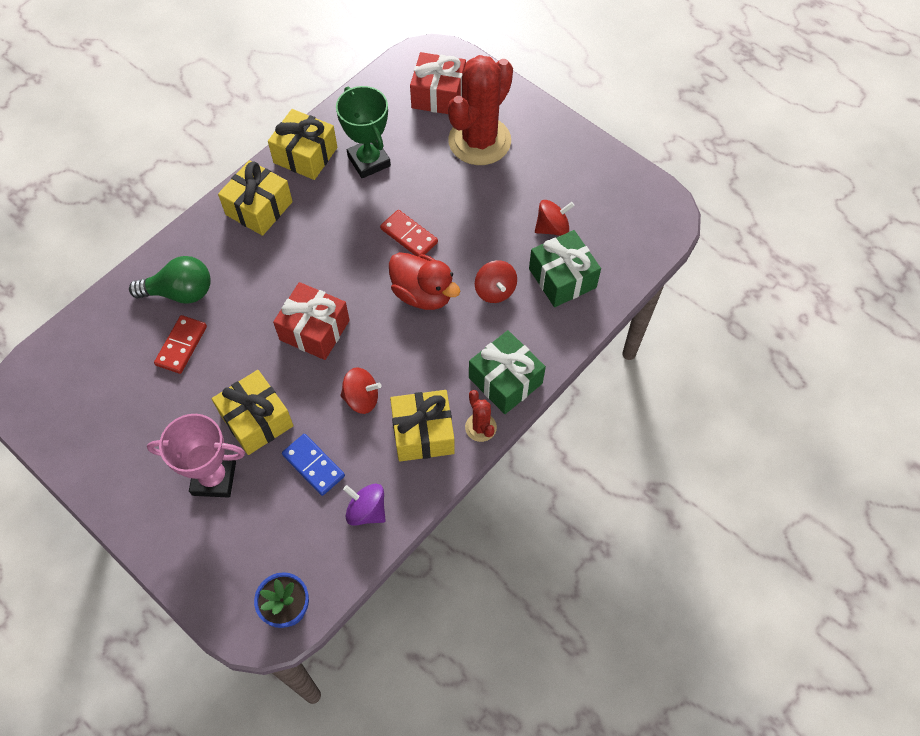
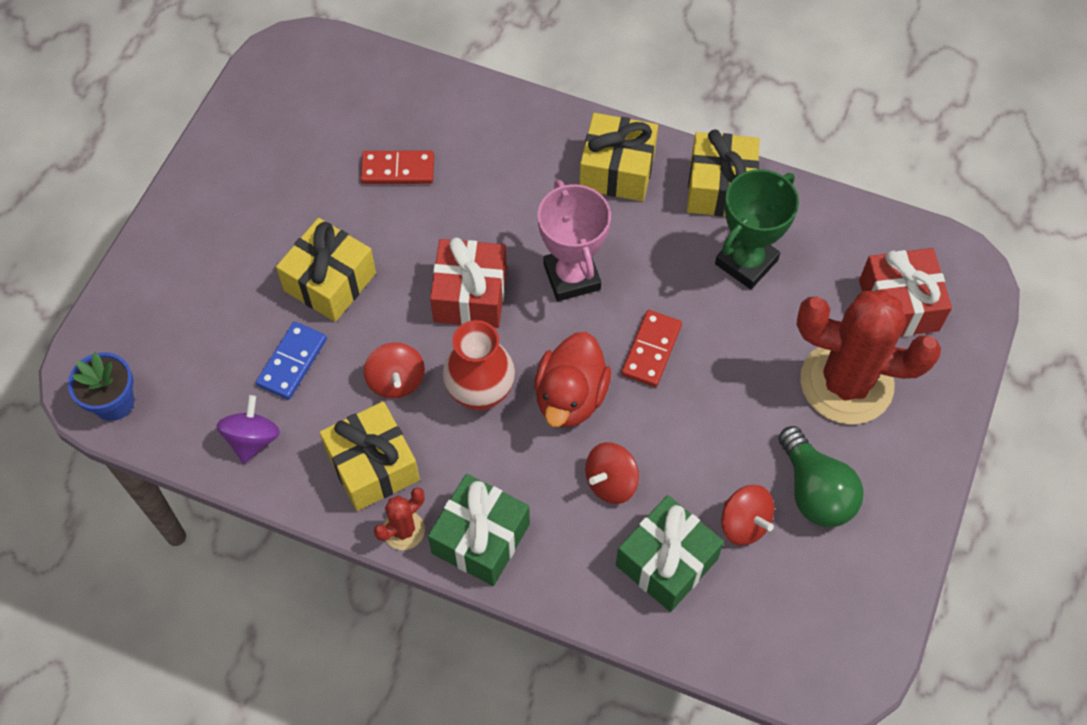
camera: 70 degrees right, 0 degrees up
green light bulb [129,256,211,304] -> green light bulb moved to [778,426,864,527]
pink trophy [147,414,245,498] -> pink trophy moved to [538,180,611,301]
none -> red vase [442,320,515,411]

